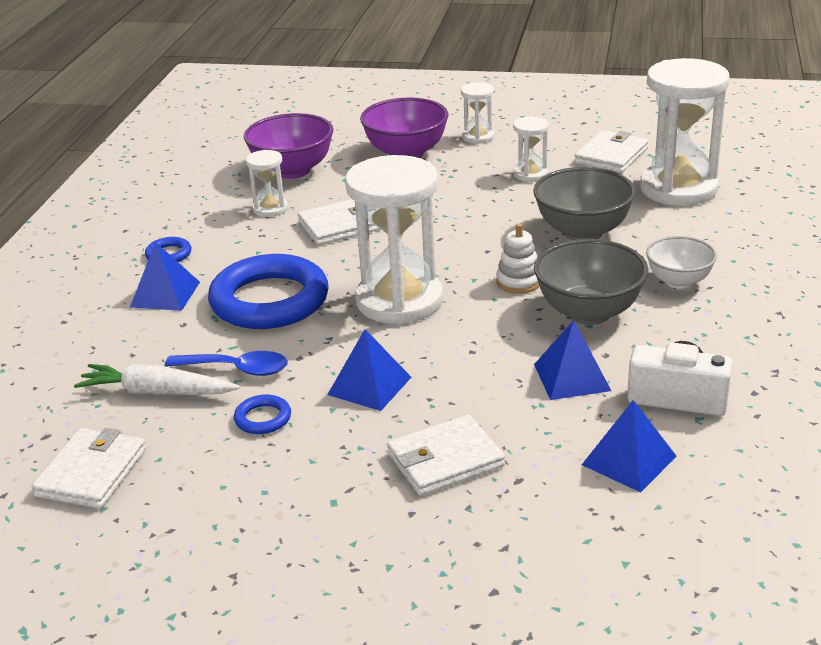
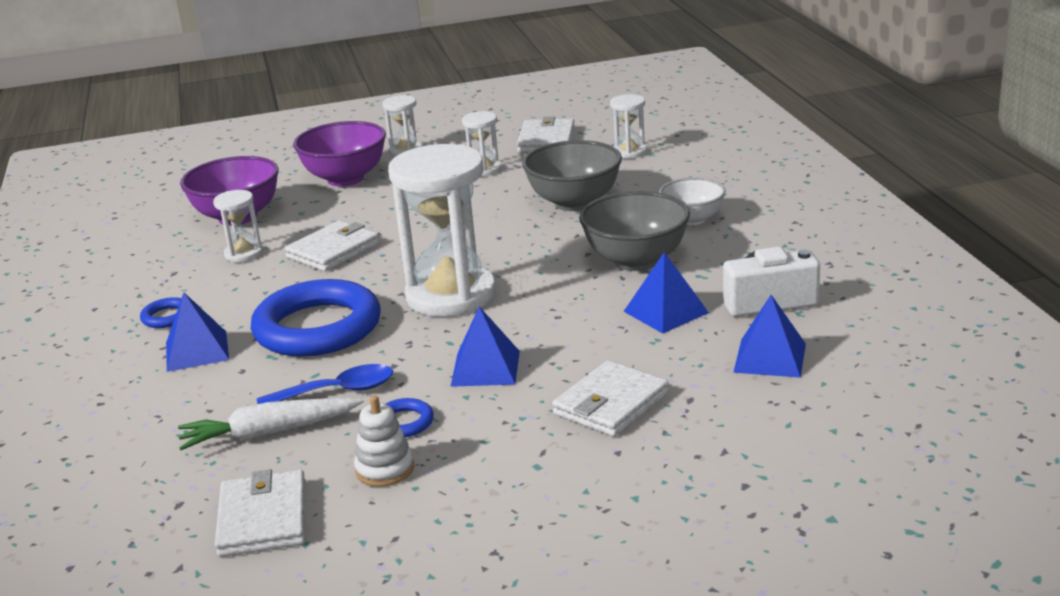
camera: 25 degrees left, 5 degrees down
white stacking toy [496,223,540,294] -> white stacking toy moved to [354,396,414,487]
white hourglass [640,58,730,206] -> white hourglass [610,94,647,159], size x0.47

